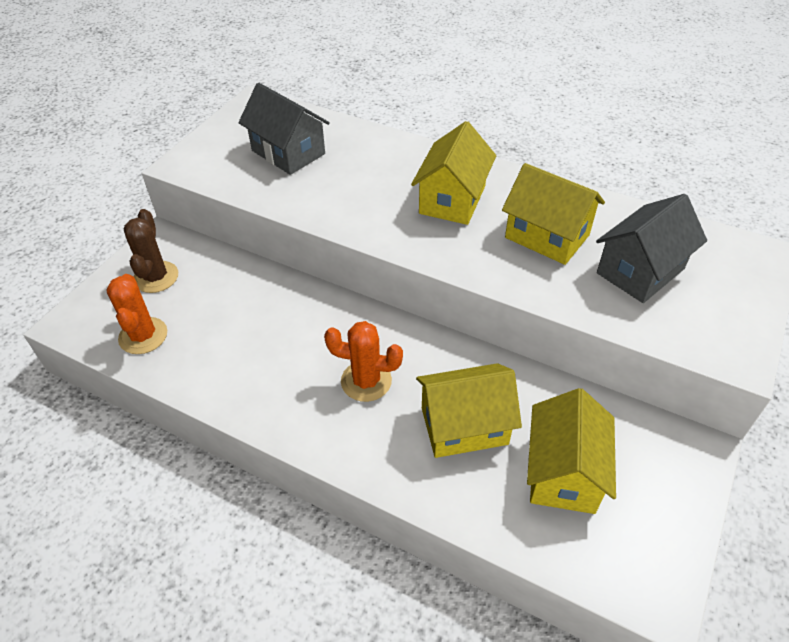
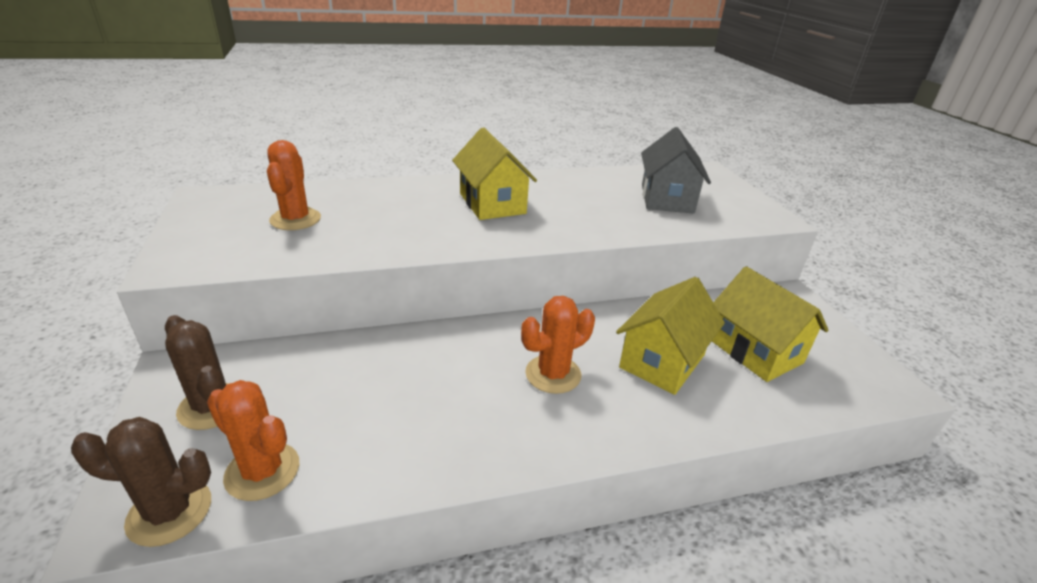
camera: 45 degrees left, 15 degrees down
grey house [238,83,330,175] -> orange cactus [267,140,321,230]
yellow house [502,163,605,265] -> none
none -> brown cactus [71,417,211,547]

